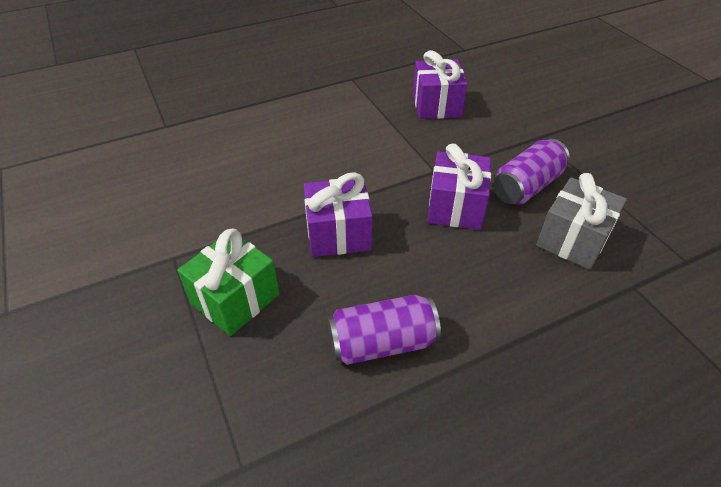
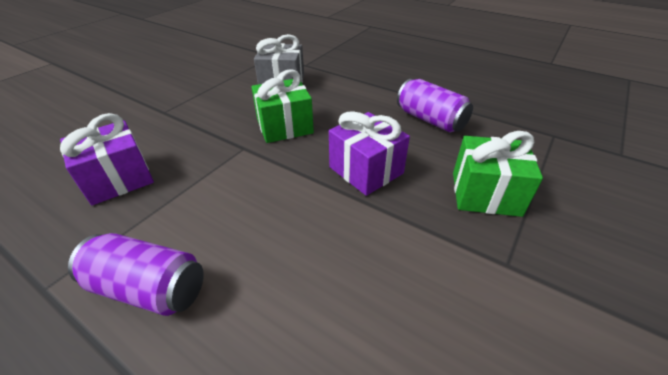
camera: 120 degrees left, 5 degrees down
purple gift [427,144,491,230] -> green gift [251,70,314,143]
purple can [493,139,570,205] -> purple can moved to [68,233,204,316]

